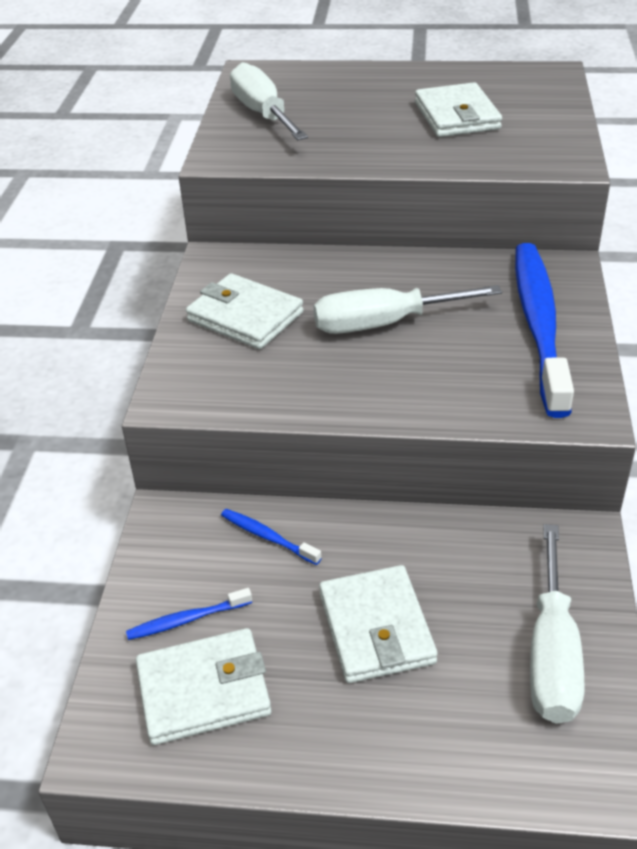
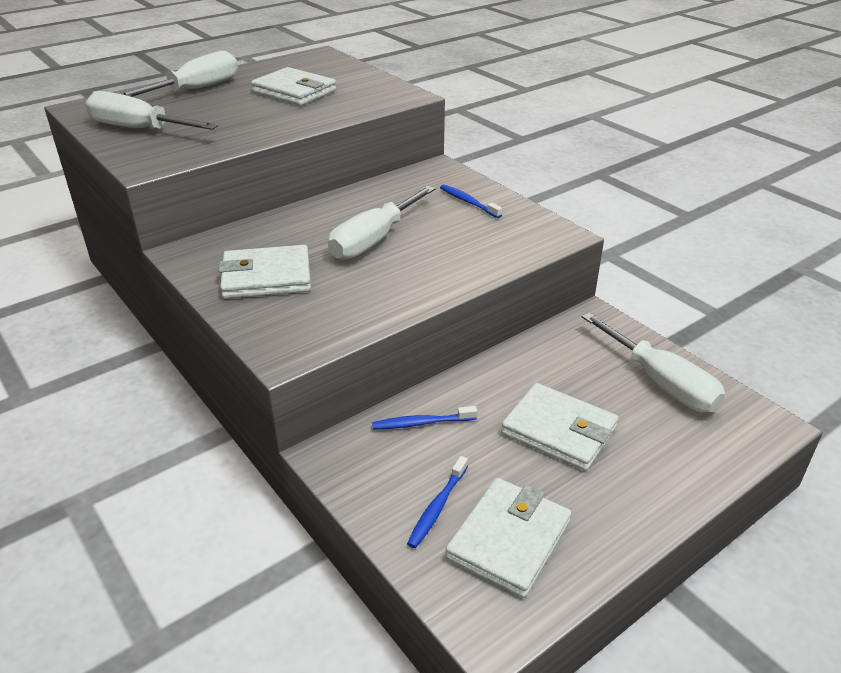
camera: 45 degrees left, 5 degrees down
blue toothbrush [515,243,574,418] -> blue toothbrush [440,184,502,218], size x0.40
none -> white screwdriver [122,51,238,97]

